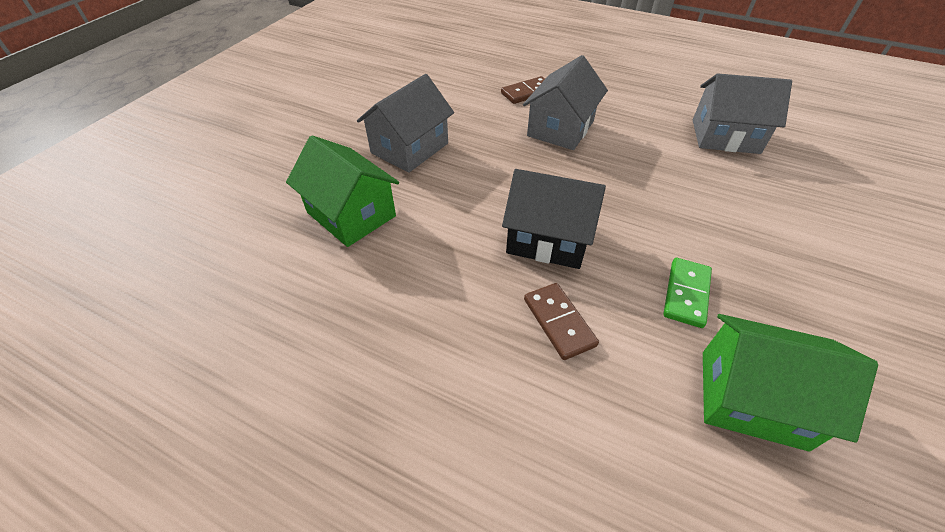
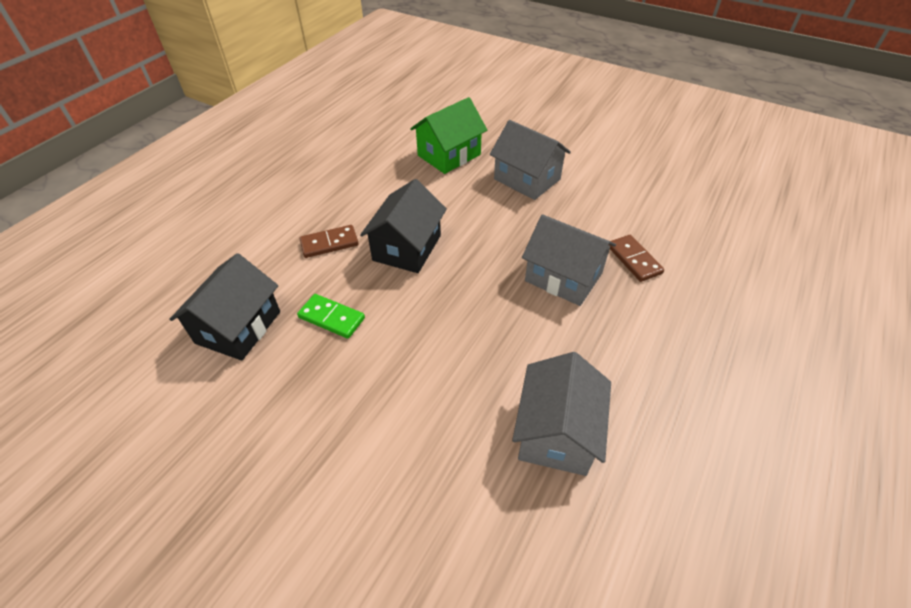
camera: 95 degrees right, 0 degrees up
green house [703,314,878,451] -> black house [169,253,280,361]

